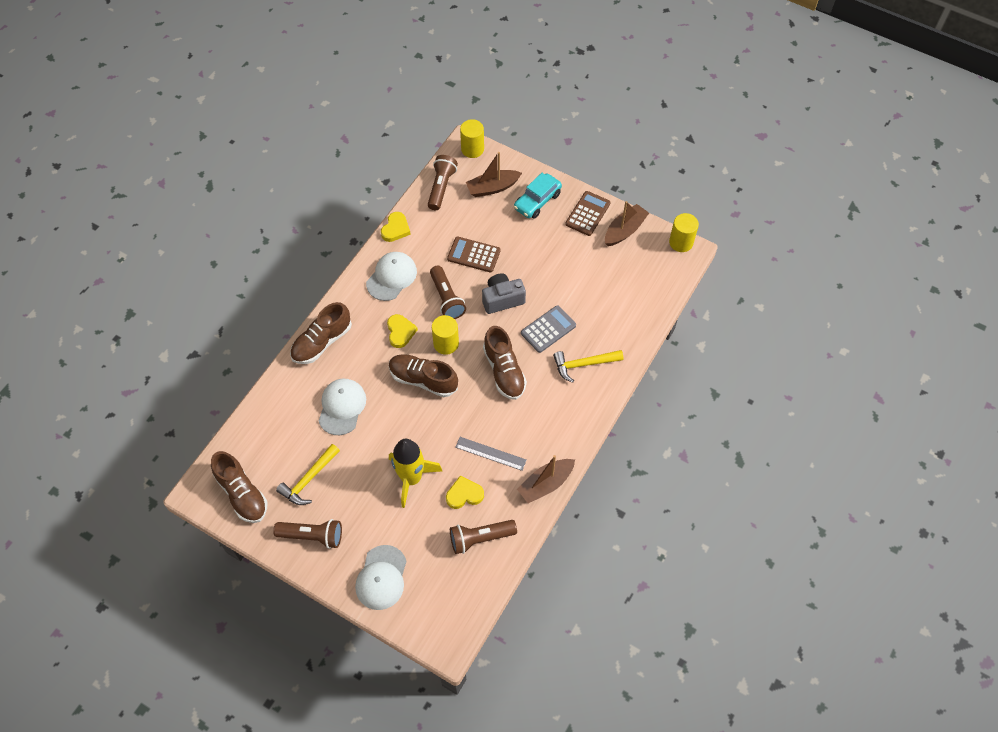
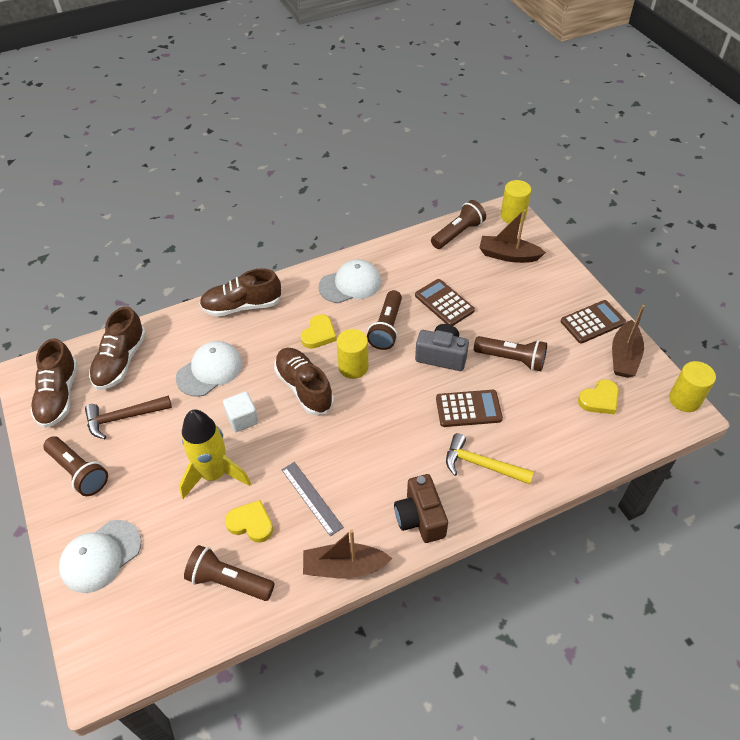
camera: 35 degrees right, 10 degrees down
yellow hammer [276,444,340,505] -> brown hammer [85,395,172,439]
yellow heart [381,212,411,242] -> yellow heart moved to [578,379,619,414]
brown shoe [483,326,527,400] -> brown shoe moved to [89,307,146,390]
turquoise car [514,173,562,219] -> none
grey calculator [521,305,576,353] -> brown calculator [436,390,503,427]
brown boat [605,201,649,246] -> brown boat turned 120 degrees clockwise [612,305,645,378]
none -> white cube [223,392,259,432]
none -> brown camera [394,474,448,543]
none -> brown flashlight [474,336,547,371]

